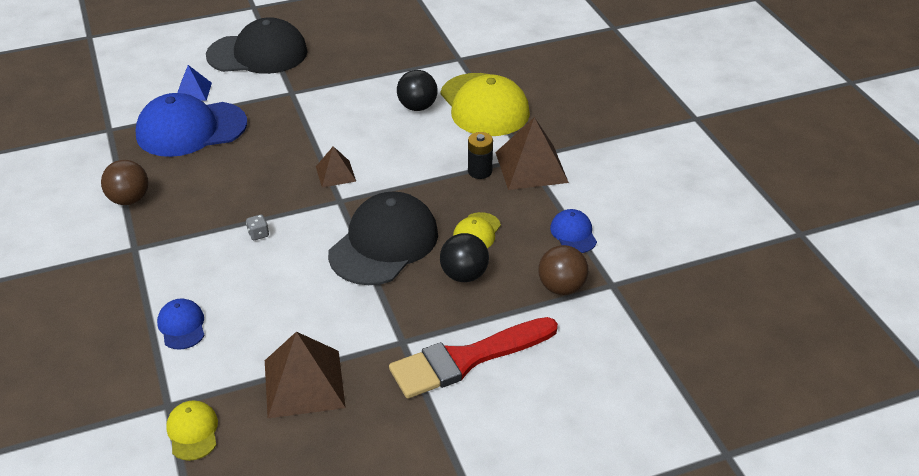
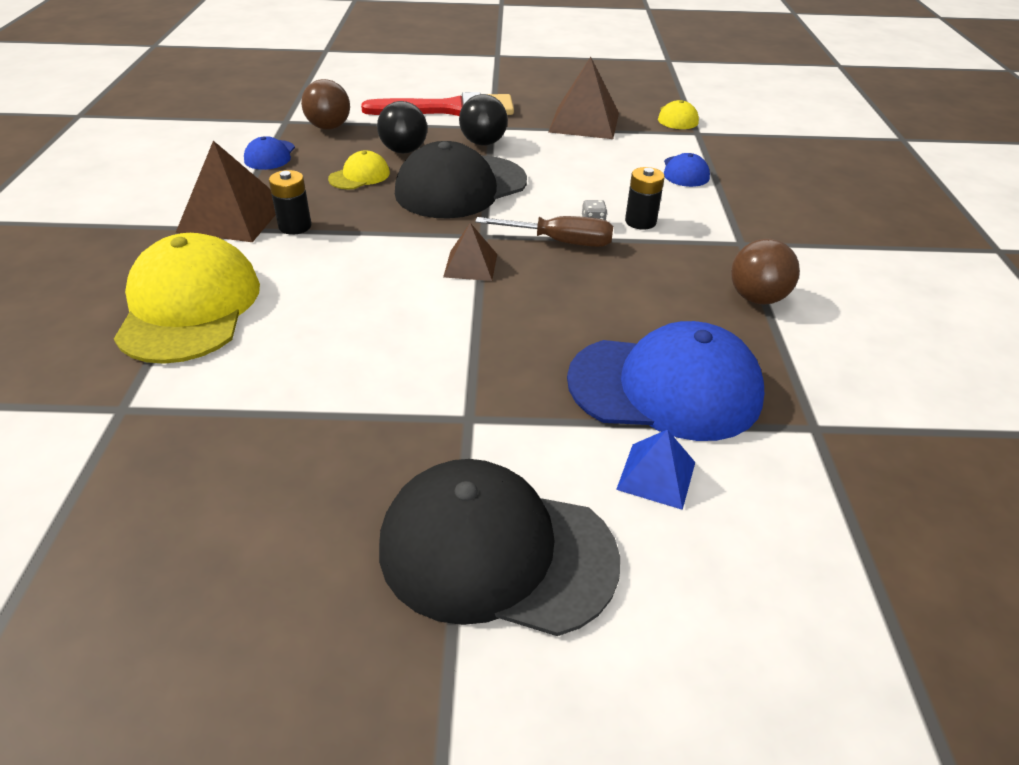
camera: 160 degrees left, 0 degrees up
black ball [397,70,438,111] -> black ball moved to [459,94,508,146]
none -> brown screwdriver [475,216,613,247]
none -> black battery [625,167,665,230]

